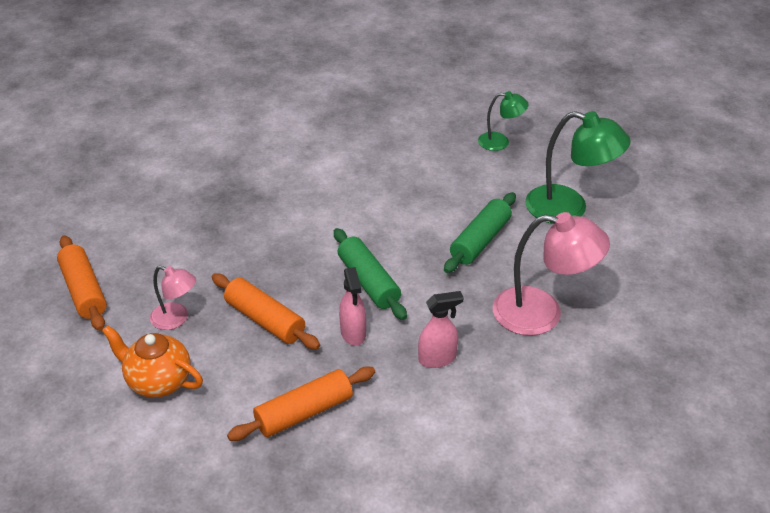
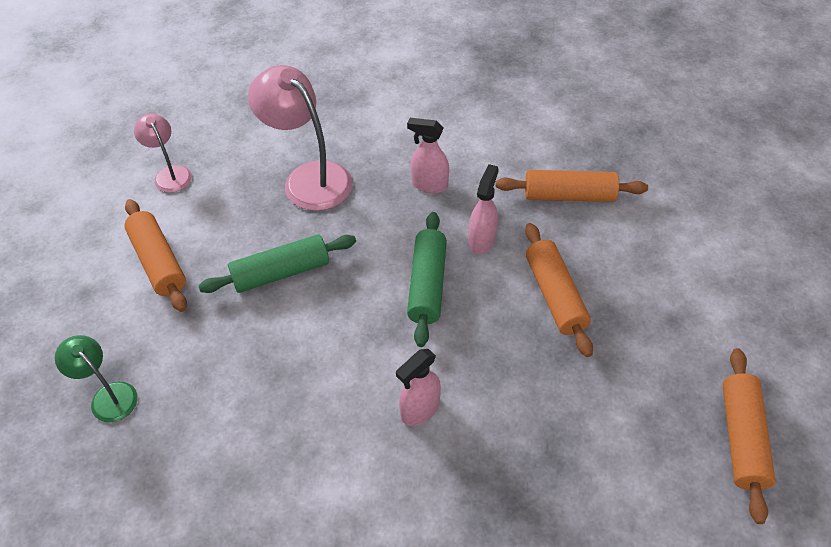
camera: 145 degrees left, 10 degrees up
orange teapot [102,325,203,398] -> none
pink lamp [150,266,196,330] -> pink lamp moved to [134,113,192,193]
green lamp [525,111,631,224] -> orange rolling pin [124,199,187,312]
none -> pink spray bottle [396,349,441,426]

